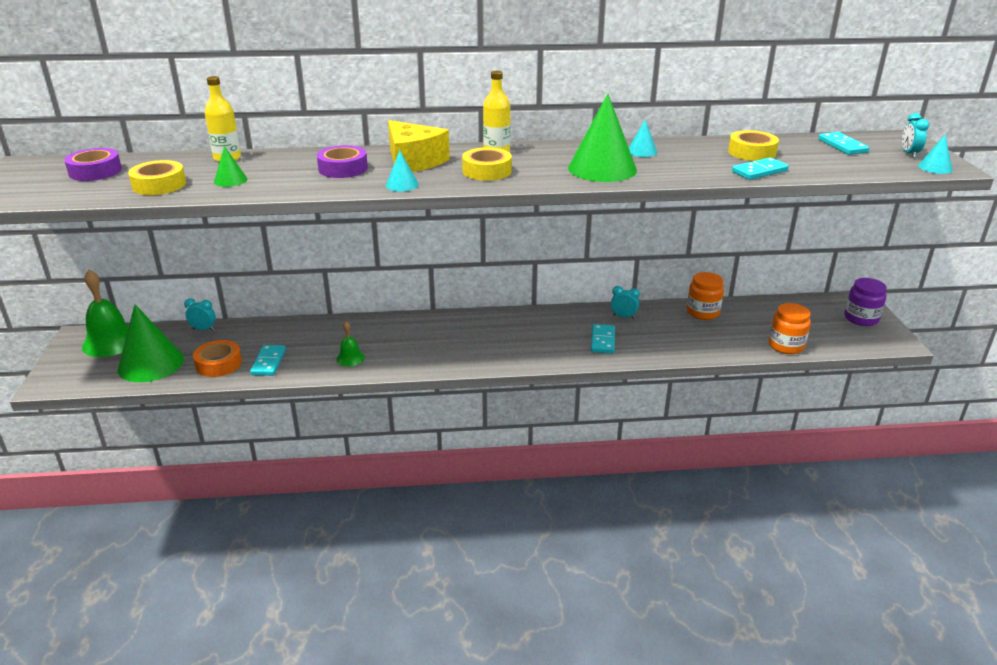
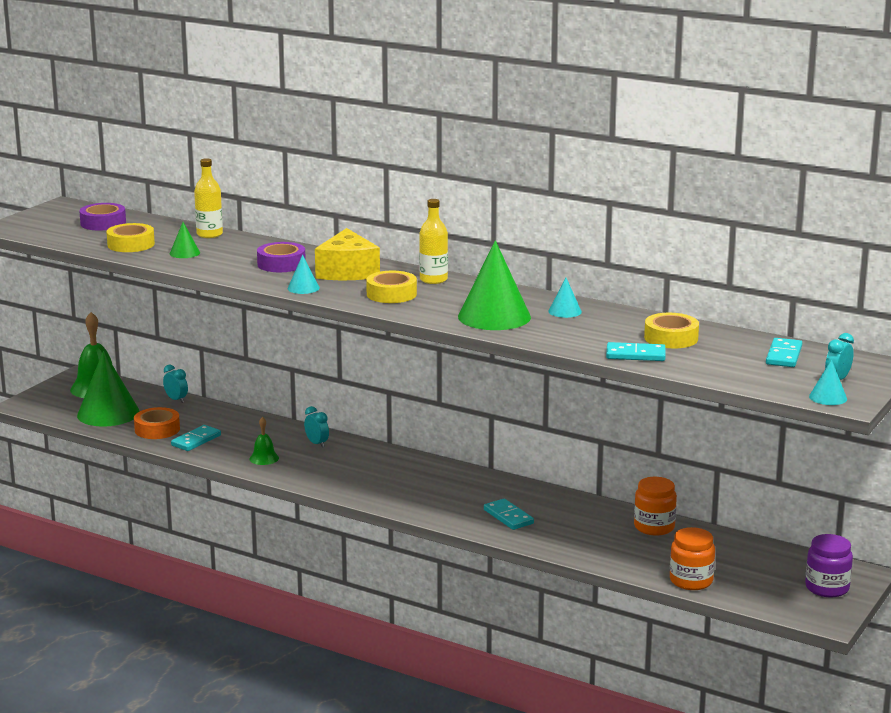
camera: 35 degrees right, 10 degrees down
turquoise domino [591,324,615,354] -> turquoise domino turned 75 degrees counterclockwise [484,499,534,530]
turquoise clock [611,286,640,319] -> turquoise clock moved to [304,406,329,448]

